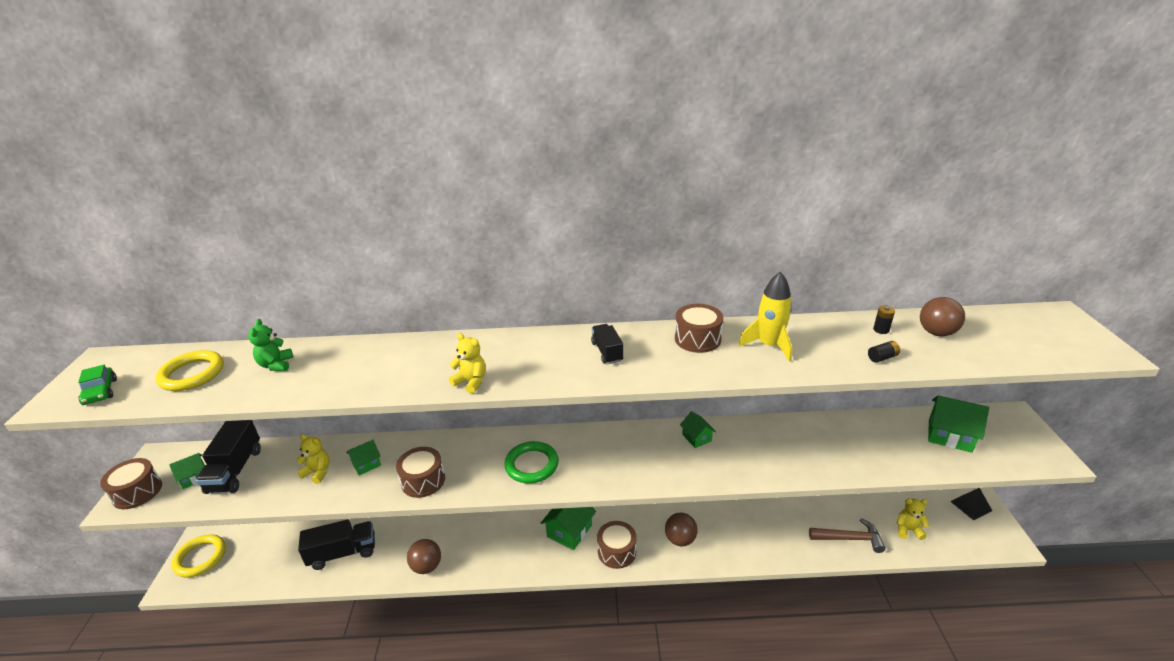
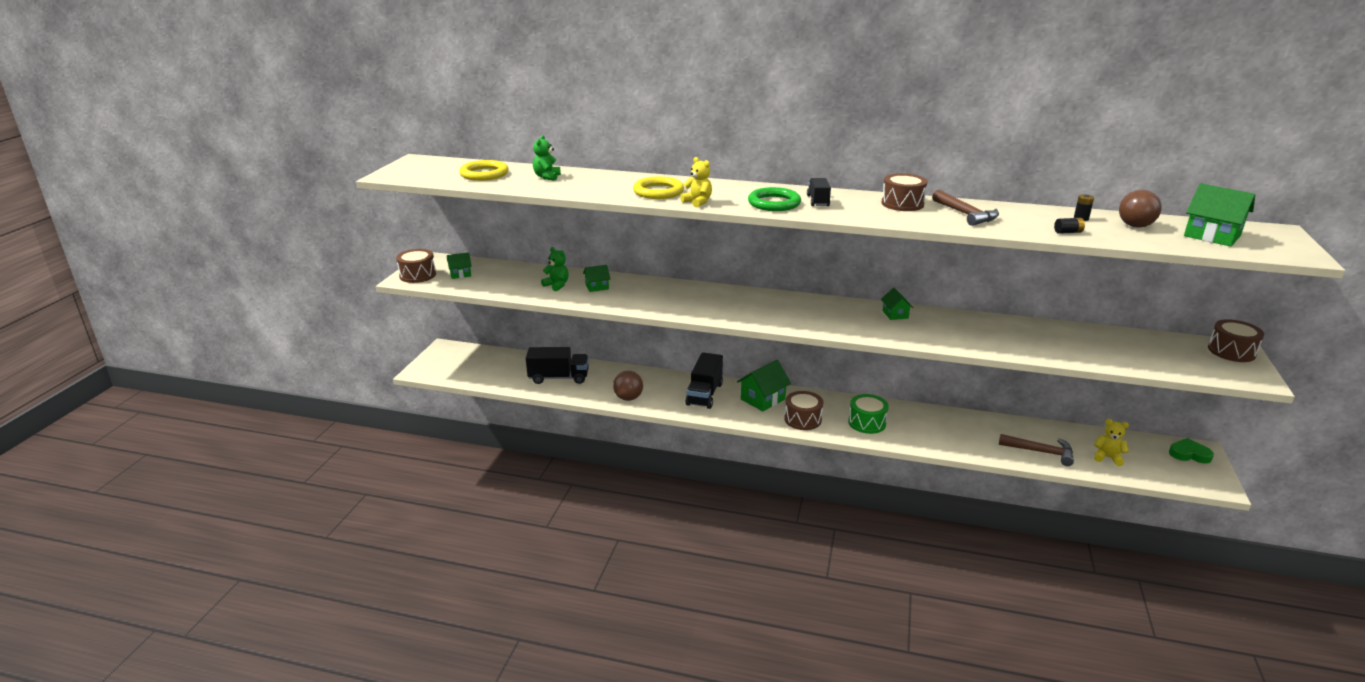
camera: 15 degrees right, 5 degrees down
green car [78,365,117,405] -> none
yellow ring [171,534,226,577] -> yellow ring moved to [633,176,684,199]
black truck [196,420,261,494] -> black truck moved to [685,352,723,409]
yellow teddy bear [297,434,330,484] -> green teddy bear [541,247,569,291]
brown drum [396,447,445,498] -> brown drum moved to [1208,319,1264,362]
green ring [504,441,559,483] -> green ring moved to [748,187,801,211]
brown ball [665,512,698,546] -> green drum [848,394,889,434]
yellow rocket [738,271,792,362] -> brown hammer [932,190,999,226]
green house [928,395,989,453] -> green house moved to [1184,183,1255,247]
black pyramid [950,488,992,520] -> green heart [1169,438,1214,463]

